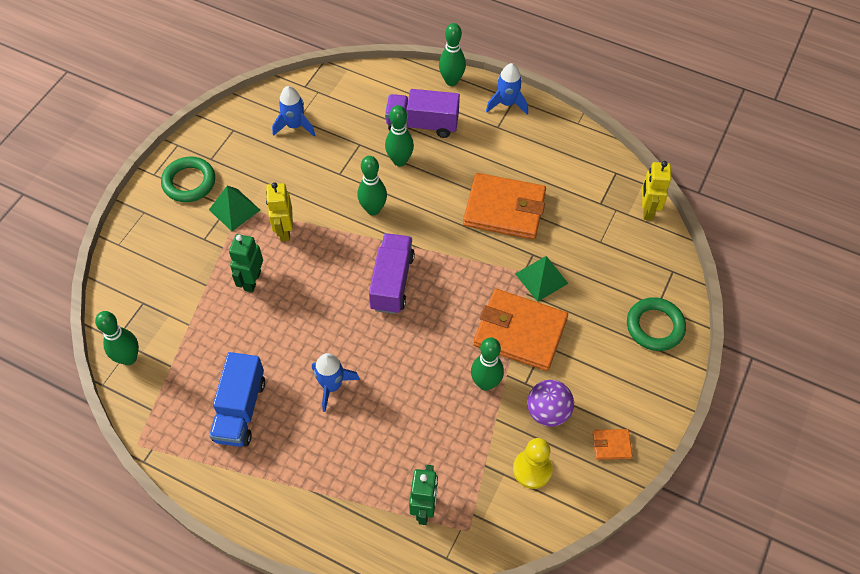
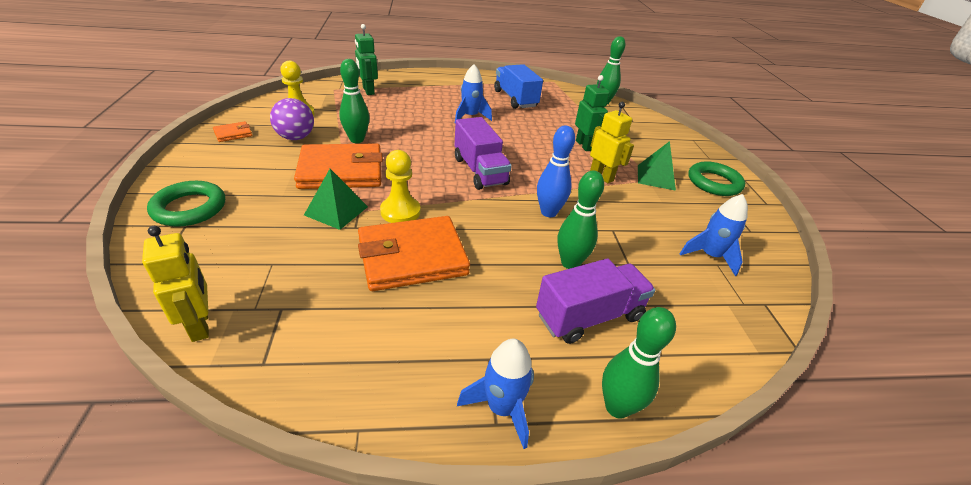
camera: 145 degrees right, 20 degrees down
green bowling pin [357,156,387,216] -> blue bowling pin [537,125,575,217]
none -> yellow pawn [380,150,421,223]

